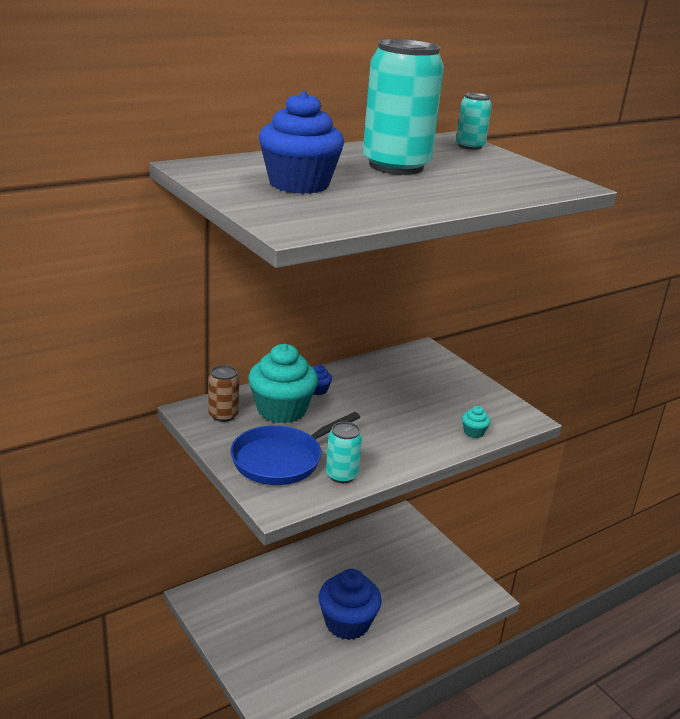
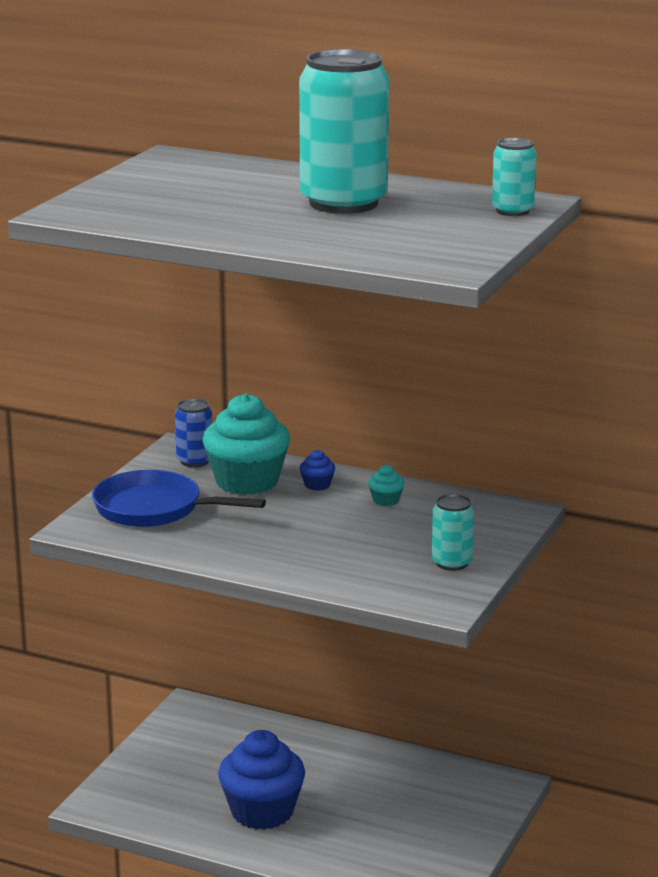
camera: 60 degrees right, 5 degrees down
brown can [208,365,239,422] -> blue can [175,399,212,467]
blue cupcake [259,91,344,194] -> none
turquoise can [326,422,362,483] -> turquoise can moved to [432,494,474,571]
turquoise cupcake [462,406,490,438] -> turquoise cupcake moved to [368,465,404,506]

